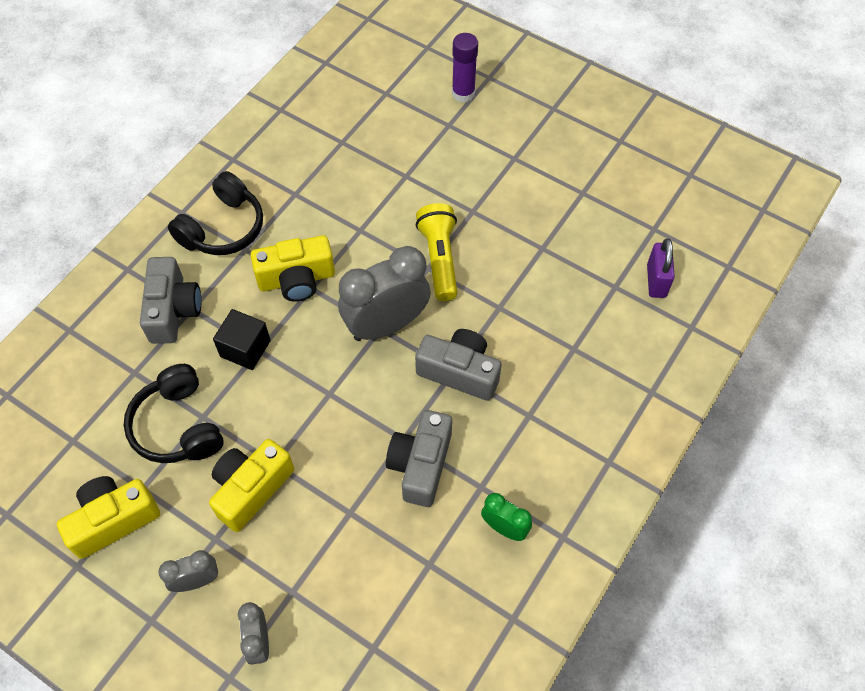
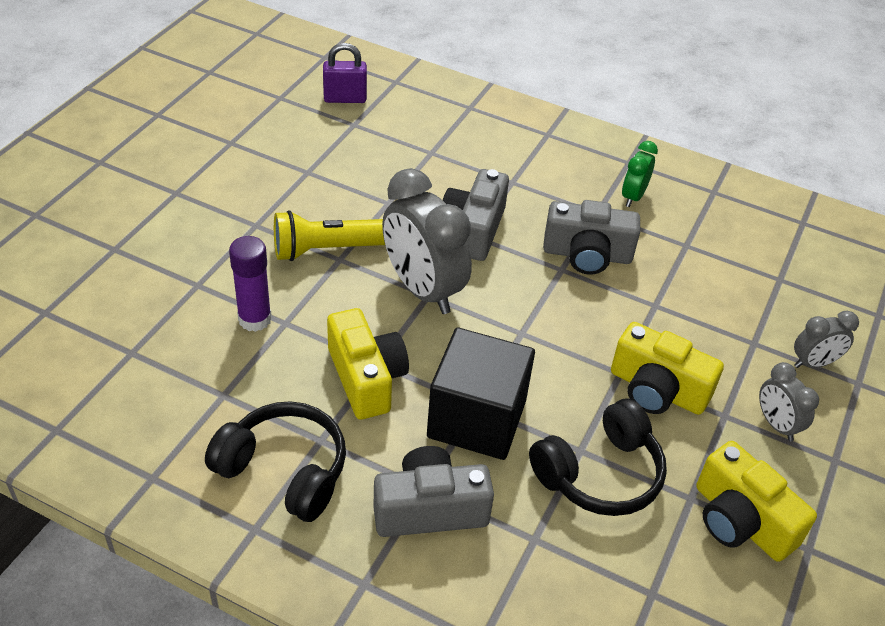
camera: 100 degrees left, 15 degrees down
black cube [213,309,271,370] -> black cube [427,328,535,460], size x1.65
purple glue stick [452,33,478,102] -> purple glue stick moved to [229,236,272,332]

